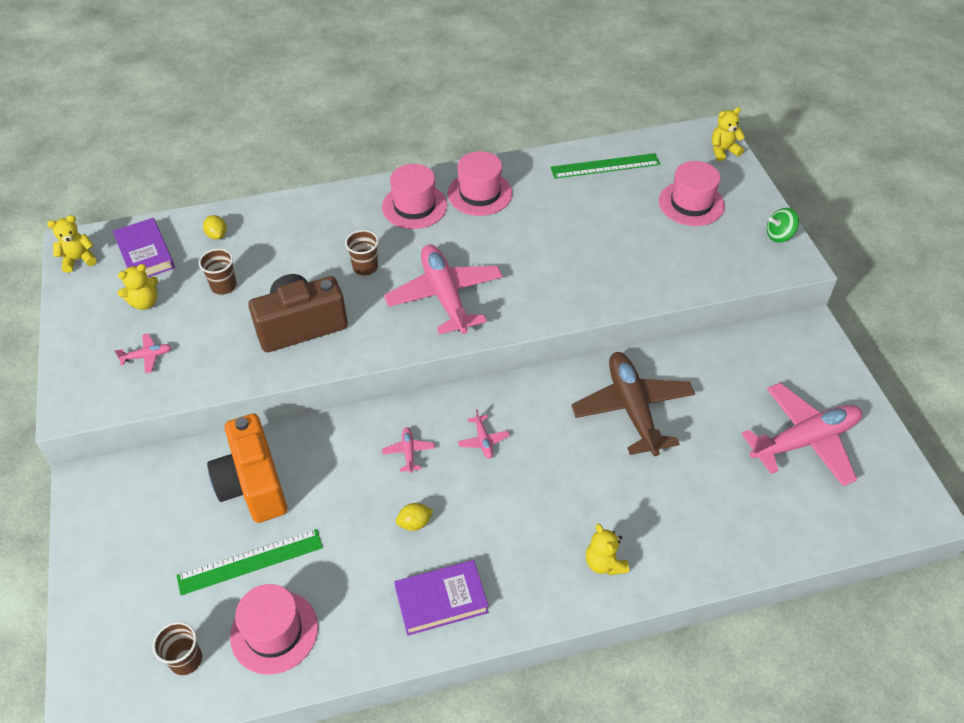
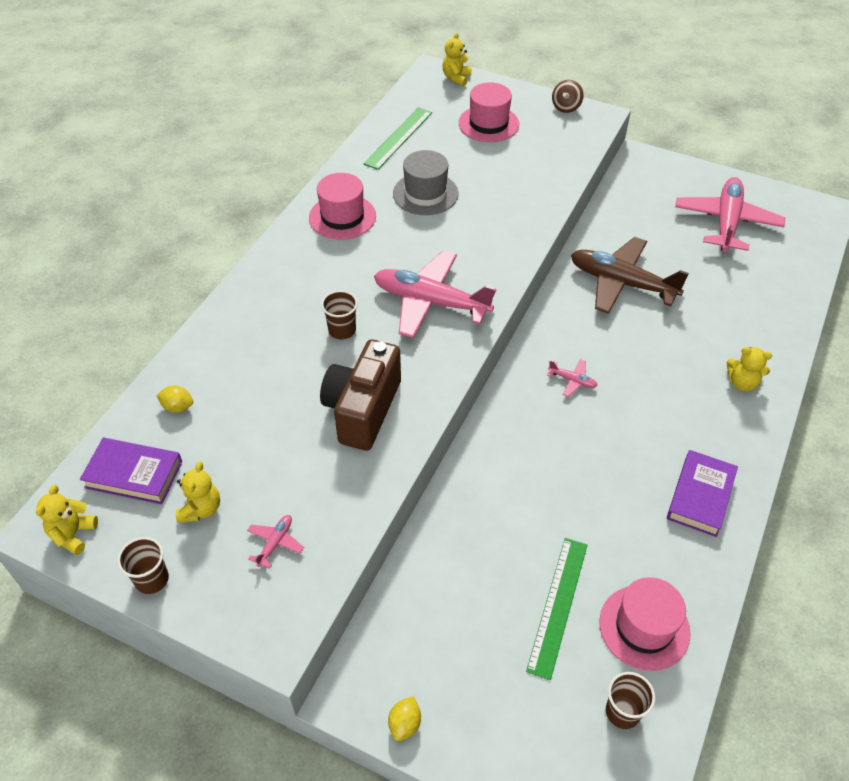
camera: 50 degrees left, 0 degrees up
brown cup [199,249,237,295] -> brown cup moved to [117,537,169,594]
orange camera [207,414,287,523] -> none
pink hat [382,164,447,229] -> none
pink plane [382,427,435,473] -> none
yellow lemon [396,503,434,531] -> yellow lemon moved to [388,696,421,741]
green spinning top [767,208,799,243] -> brown spinning top [552,80,584,113]
none -> grey hat [393,150,458,215]

